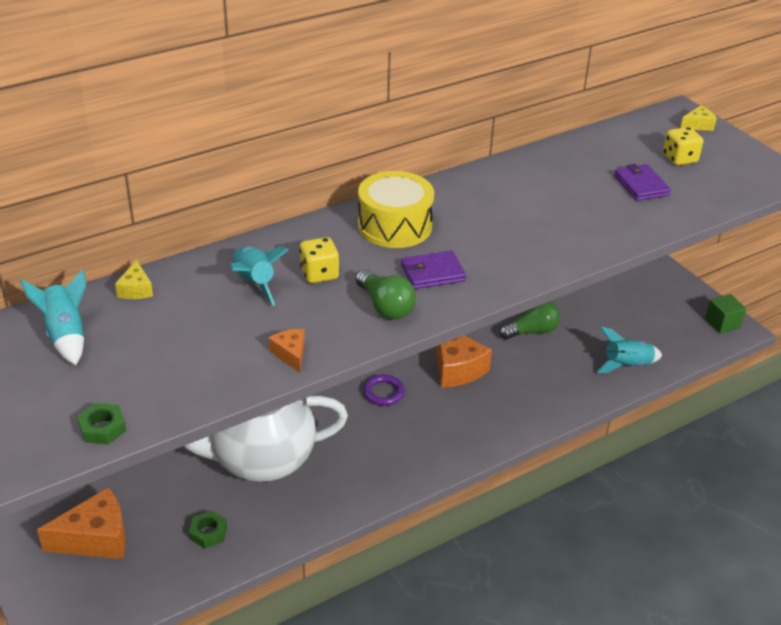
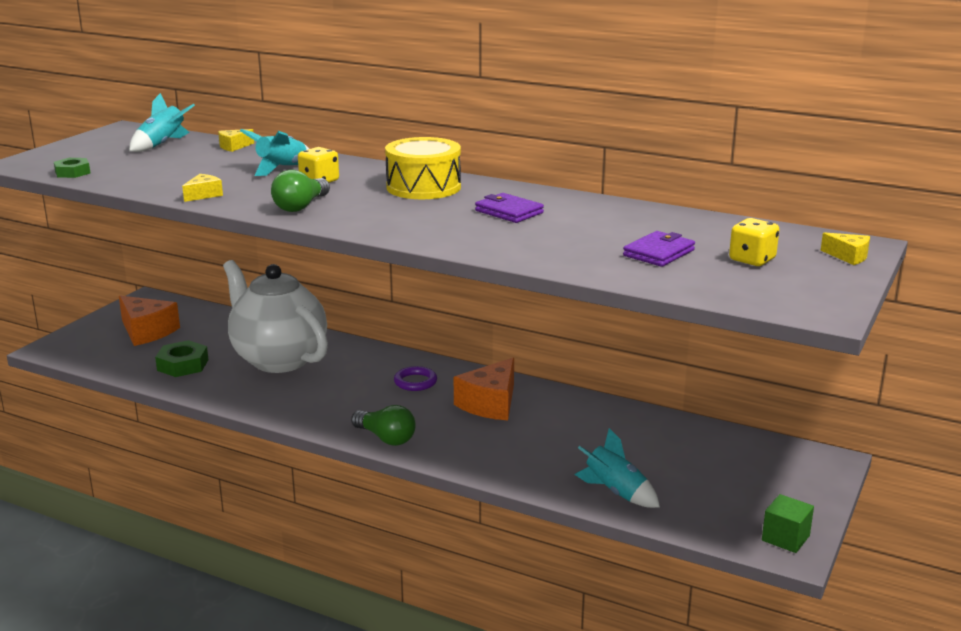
camera: 60 degrees right, 15 degrees down
green nut [189,510,227,548] -> green nut [155,340,208,377], size x1.51
orange cheese [269,329,305,373] -> yellow cheese [182,174,223,202]
purple wallet [401,251,466,289] -> purple wallet moved to [475,193,544,223]
green light bulb [499,302,560,339] -> green light bulb moved to [351,405,416,446]

